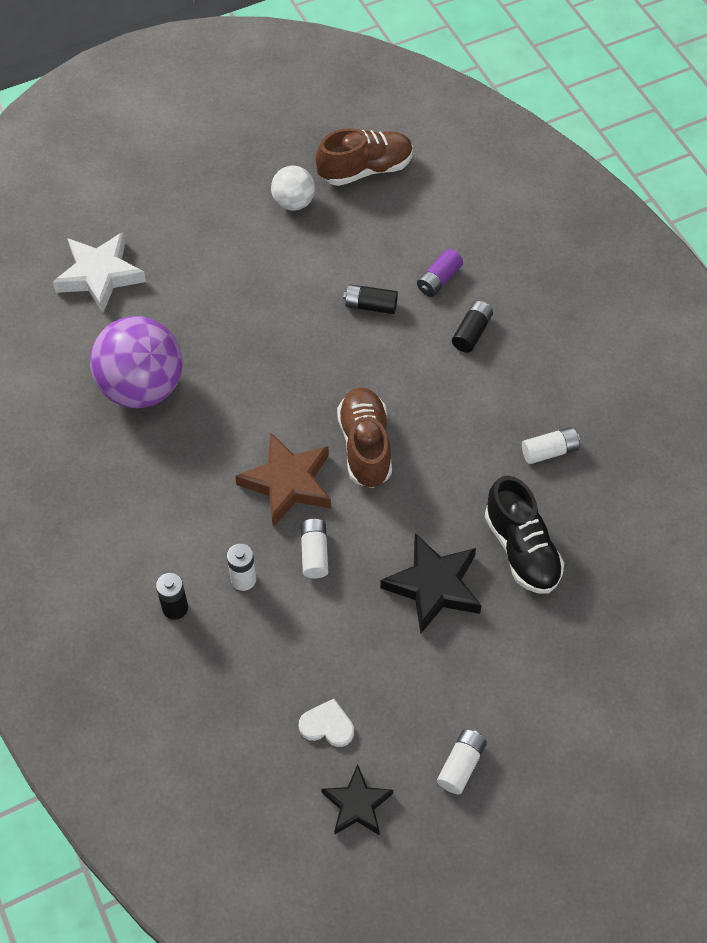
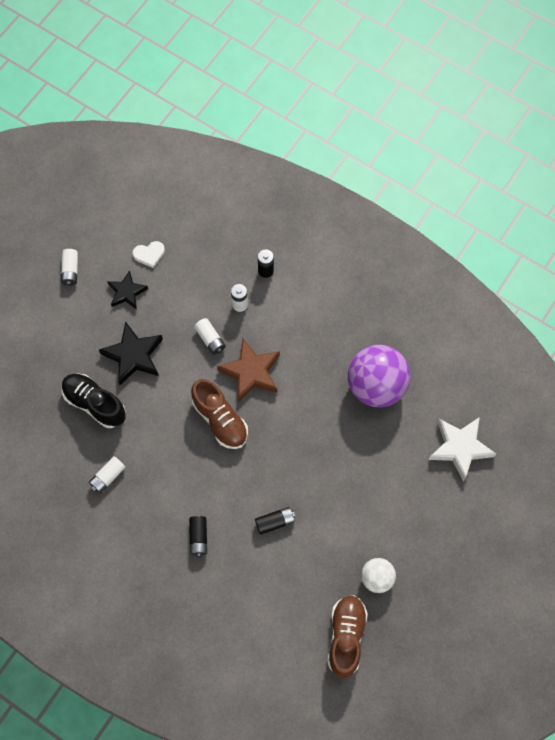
camera: 150 degrees right, 10 degrees up
brown shoe [316,128,413,186] -> brown shoe turned 150 degrees clockwise [328,595,368,678]
black star [321,765,393,835] -> black star moved to [107,270,148,310]
purple battery [417,249,463,297] -> none

